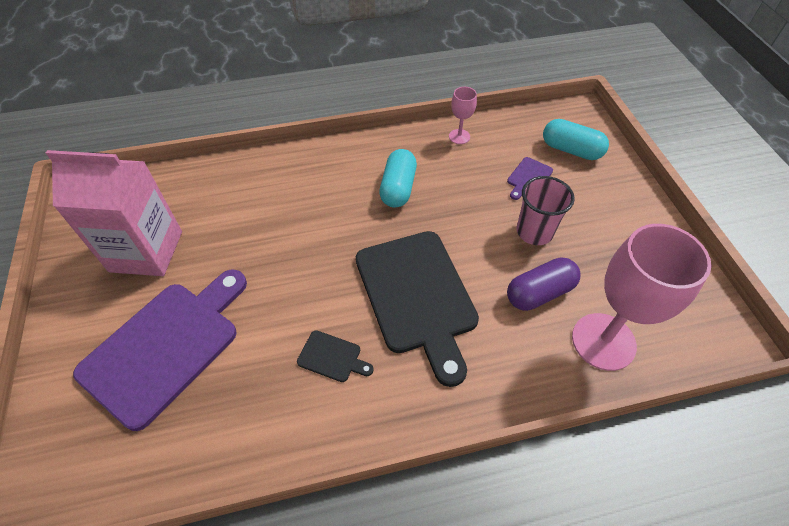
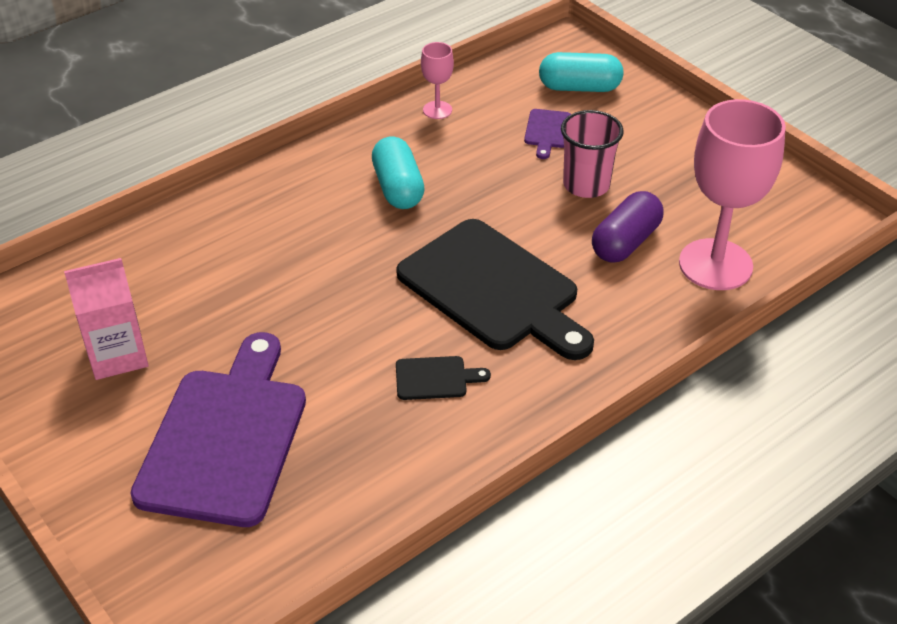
camera: 25 degrees left, 10 degrees down
pink carton [46,150,182,276] -> pink carton [64,258,149,380], size x0.66

